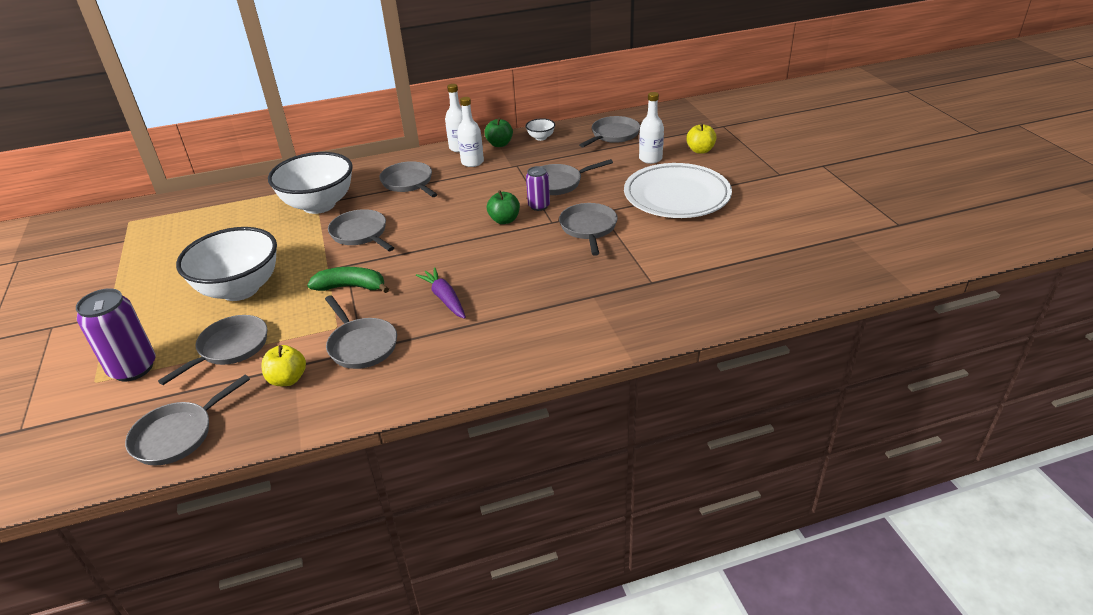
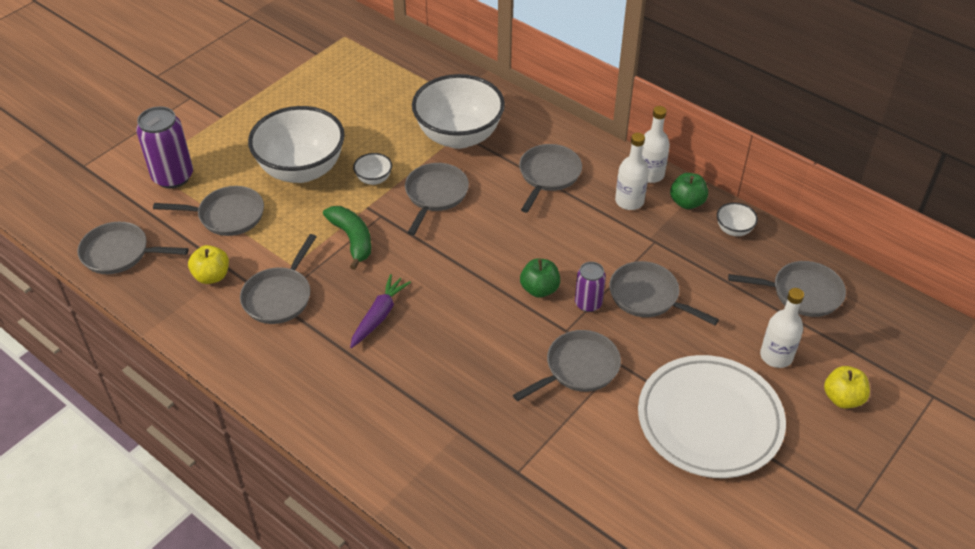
camera: 55 degrees right, 10 degrees up
none -> white bowl [353,153,392,185]

